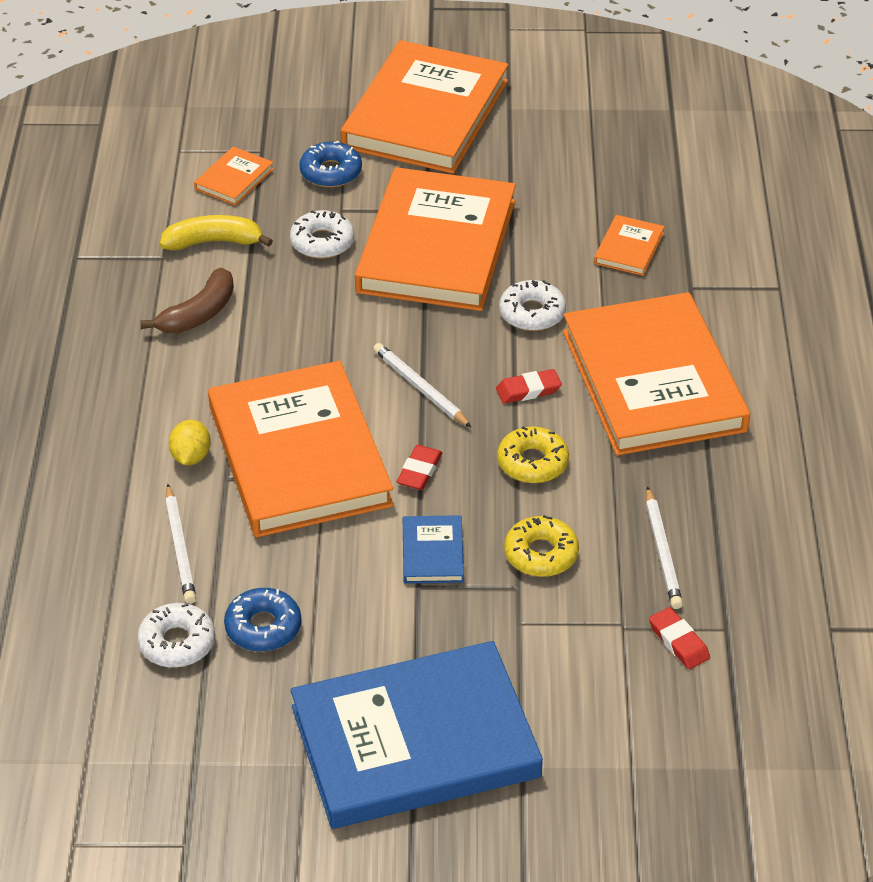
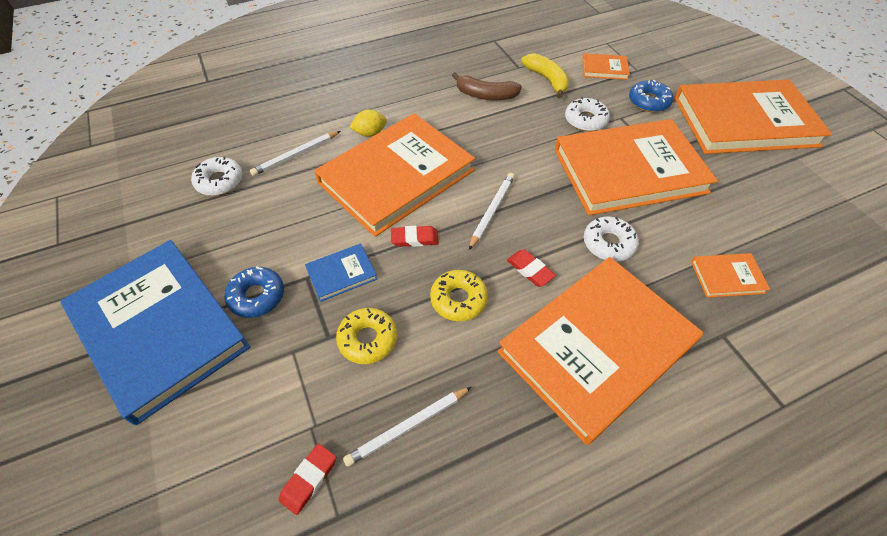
camera: 65 degrees right, 10 degrees up
blue donut [224,588,301,652] -> blue donut moved to [225,266,284,318]

